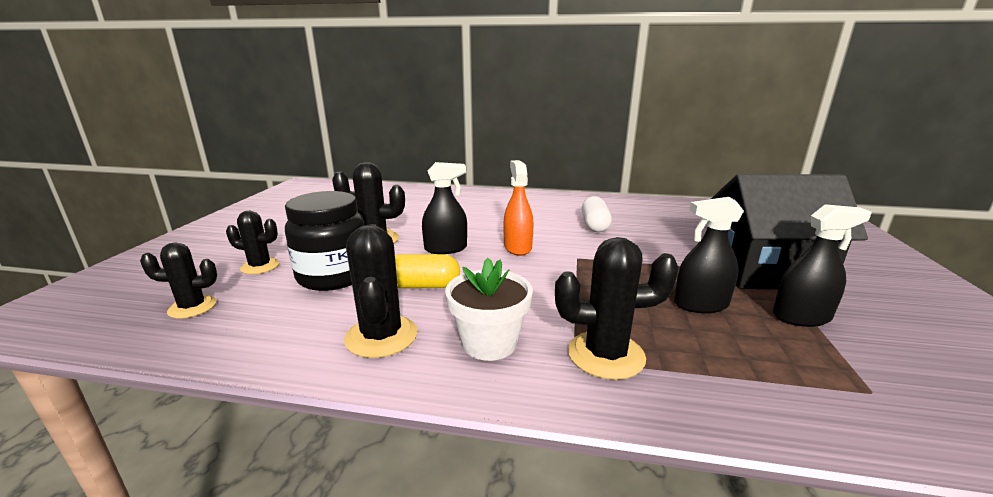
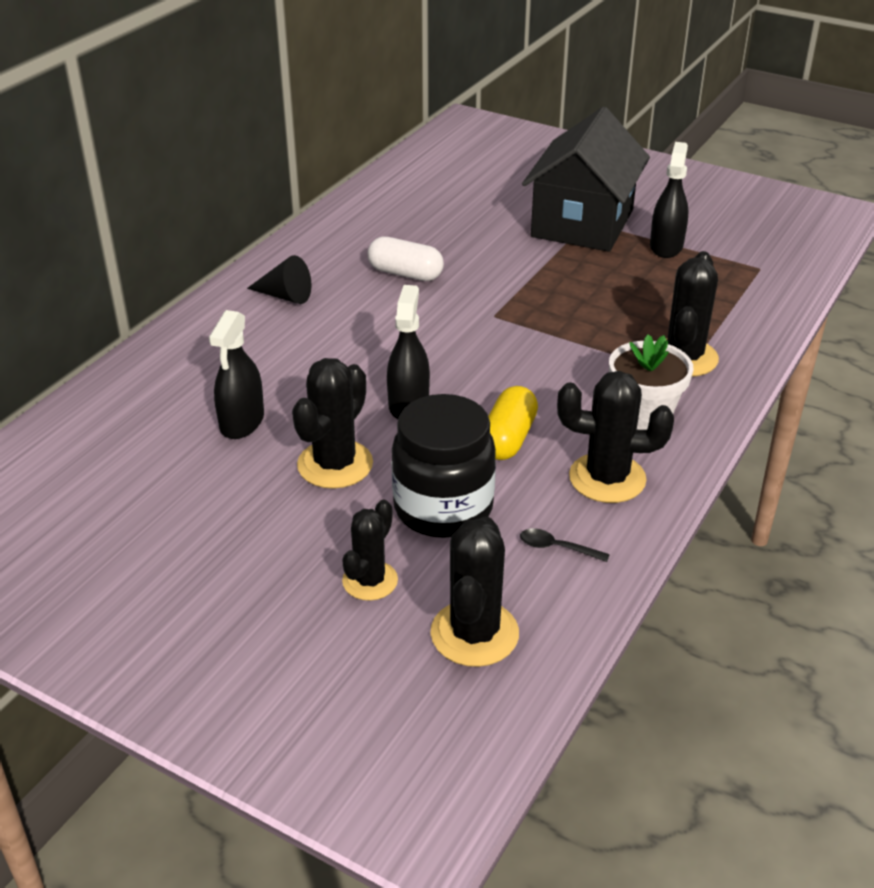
camera: 70 degrees left, 15 degrees up
black cactus [140,242,217,318] -> black cactus [430,516,519,667], size x1.52
orange spray bottle [504,160,534,256] -> none
black spray bottle [674,197,744,313] -> black spray bottle moved to [209,310,264,439]
none -> black cone [247,255,311,304]
none -> black spoon [520,528,610,562]

